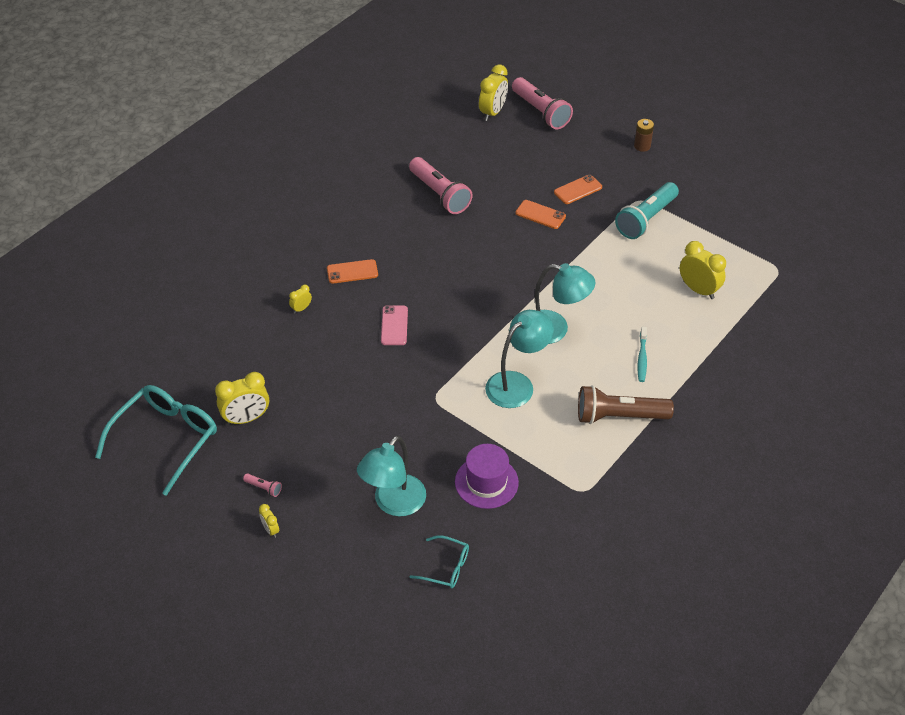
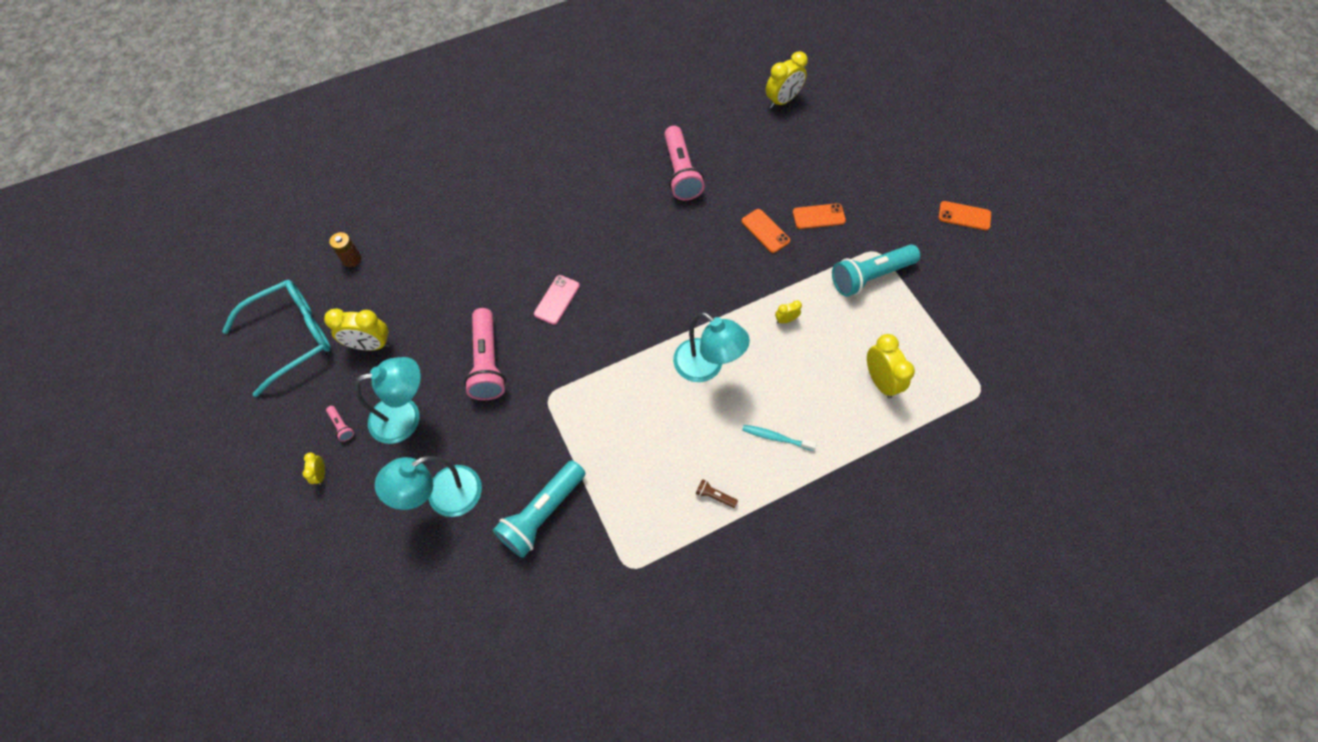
camera: 25 degrees right, 15 degrees up
yellow clock [289,285,312,314] -> yellow clock moved to [775,300,802,323]
orange phone [327,259,378,284] -> orange phone moved to [939,201,991,230]
turquoise glasses [409,535,469,588] -> none
purple hat [455,444,519,509] -> turquoise flashlight [493,460,585,558]
turquoise lamp [485,310,554,408] -> turquoise lamp moved to [355,357,421,444]
pink flashlight [512,77,573,129] -> pink flashlight moved to [464,308,506,400]
brown flashlight [578,385,674,424] -> brown flashlight [696,479,738,508], size x0.41
brown battery [634,119,654,152] -> brown battery moved to [329,232,361,267]
turquoise toothbrush [638,327,647,382] -> turquoise toothbrush turned 75 degrees clockwise [742,425,817,451]

